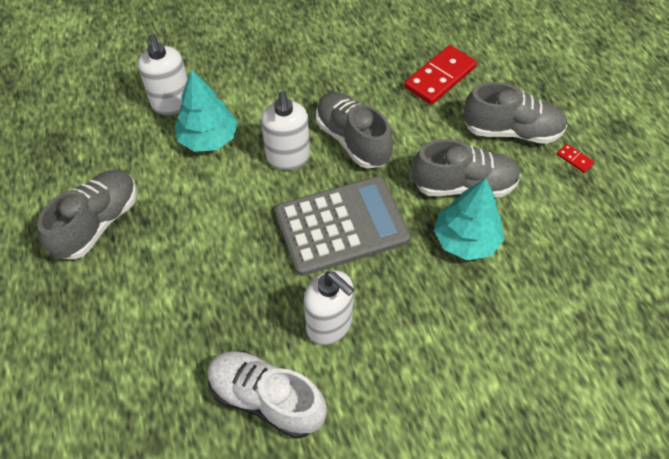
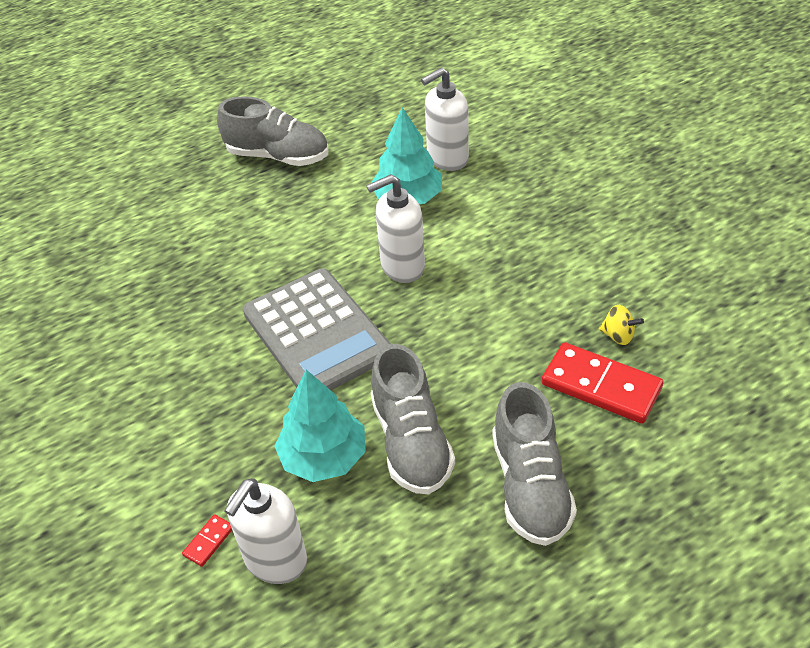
camera: 80 degrees right, 10 degrees down
white shoe [207,351,327,439] -> none
white soap dispenser [304,270,354,345] -> white soap dispenser moved to [224,478,307,584]
grey shoe [316,92,393,169] -> none
red domino [557,144,594,173] -> red domino moved to [182,514,232,567]
none -> yellow spinning top [599,305,644,345]

